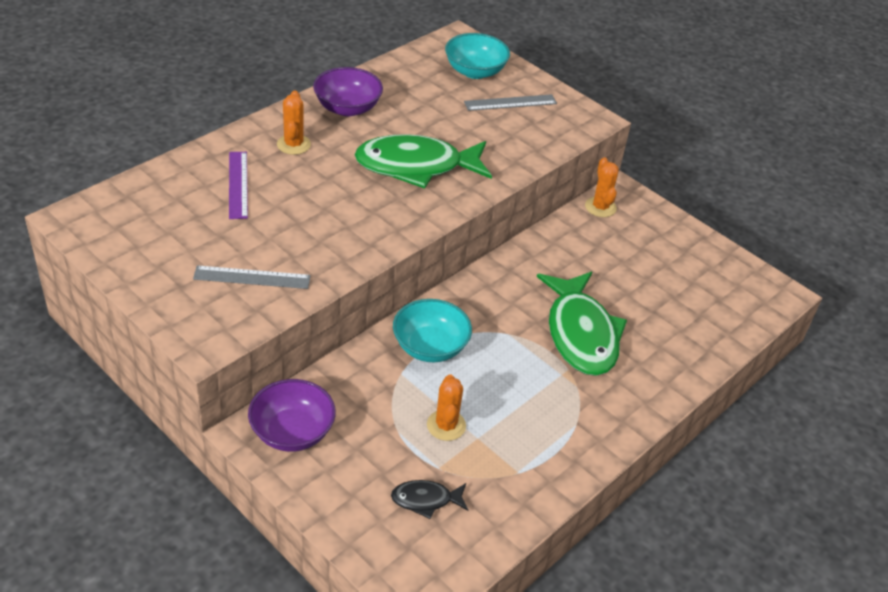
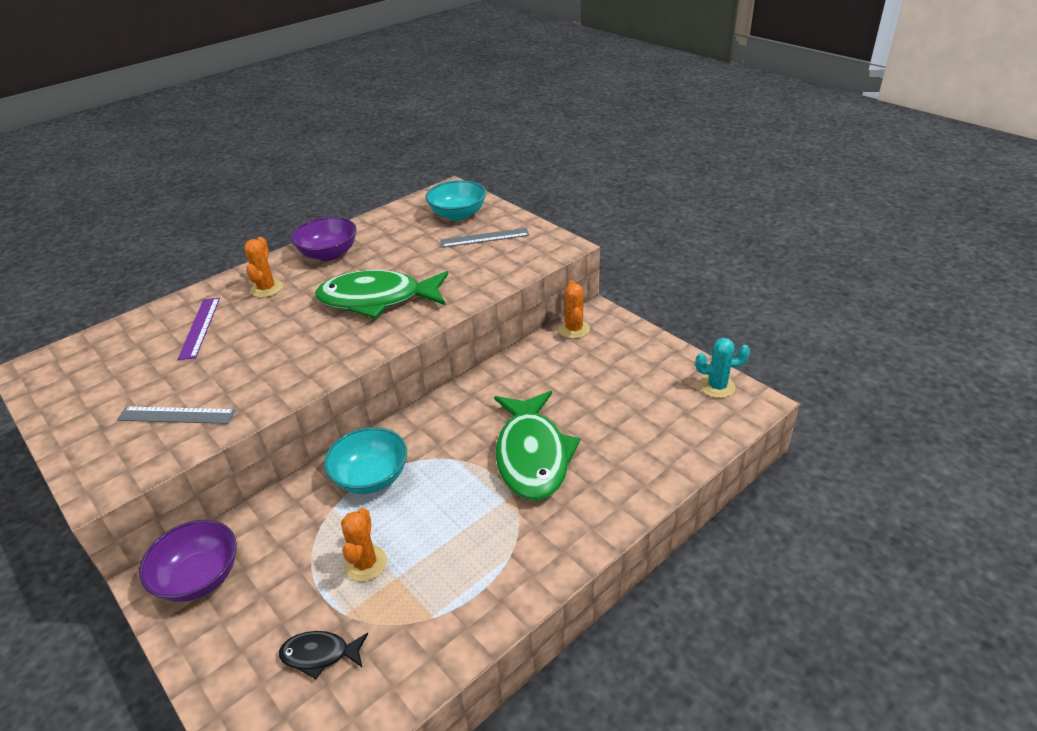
camera: 10 degrees right, 5 degrees down
none -> turquoise cactus [695,338,750,398]

